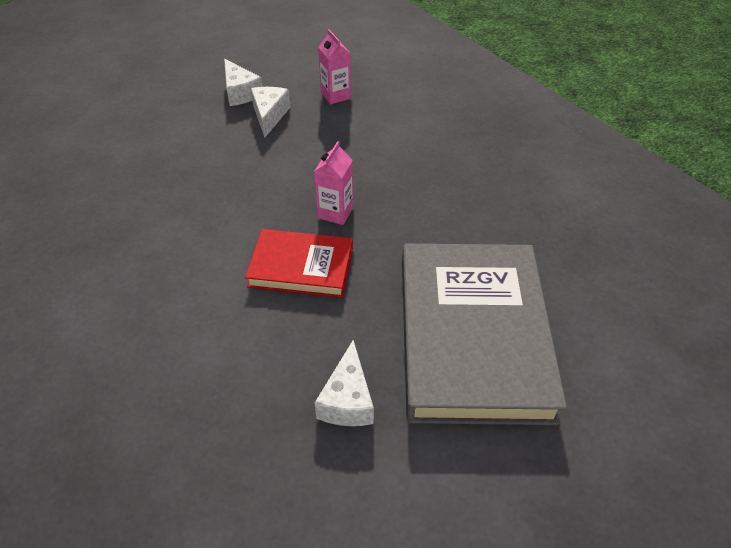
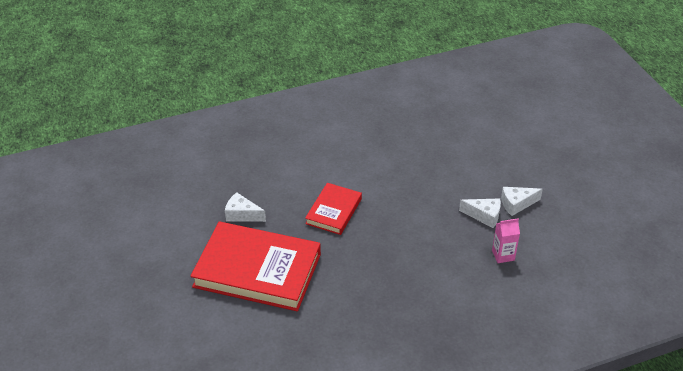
camera: 105 degrees right, 5 degrees down
pink carton [314,141,353,225] -> none
grey book [402,244,567,425] -> red book [190,221,321,311]

